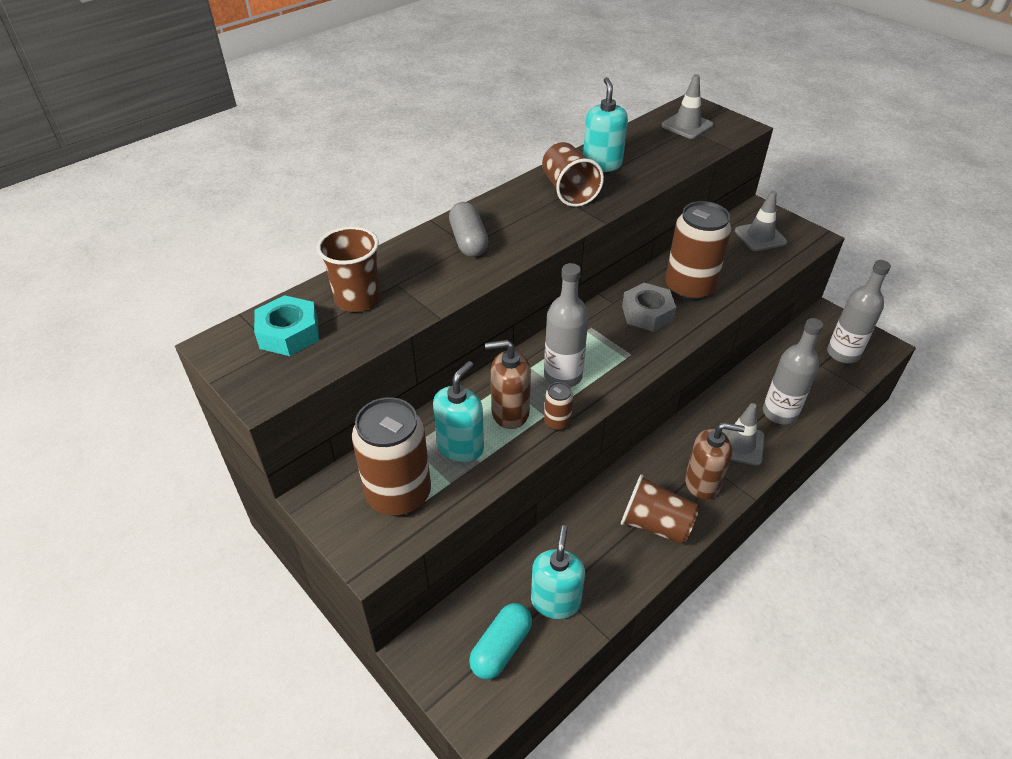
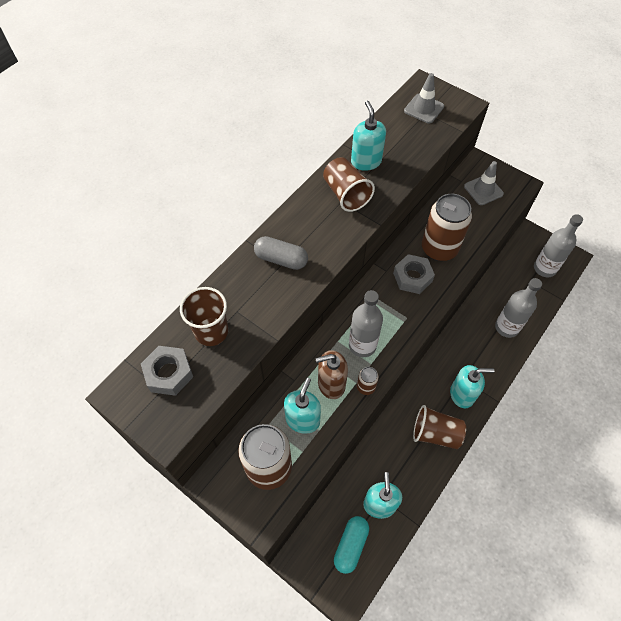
camera: 10 degrees left, 15 degrees up
turquoise nut [254,295,319,356] -> grey nut [141,346,193,396]
grey capsule [449,202,489,257] -> grey capsule turned 45 degrees counterclockwise [254,236,308,270]
brown soap dispenser [685,423,745,500] -> turquoise soap dispenser [450,365,494,408]
grey traffic cone [721,403,764,466] -> none

